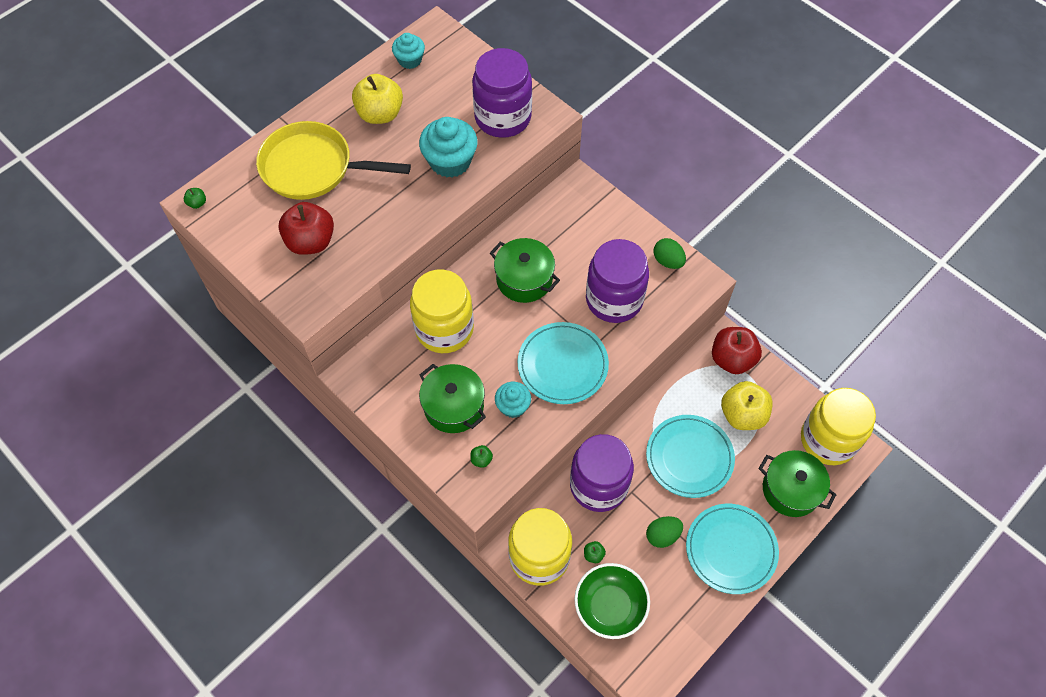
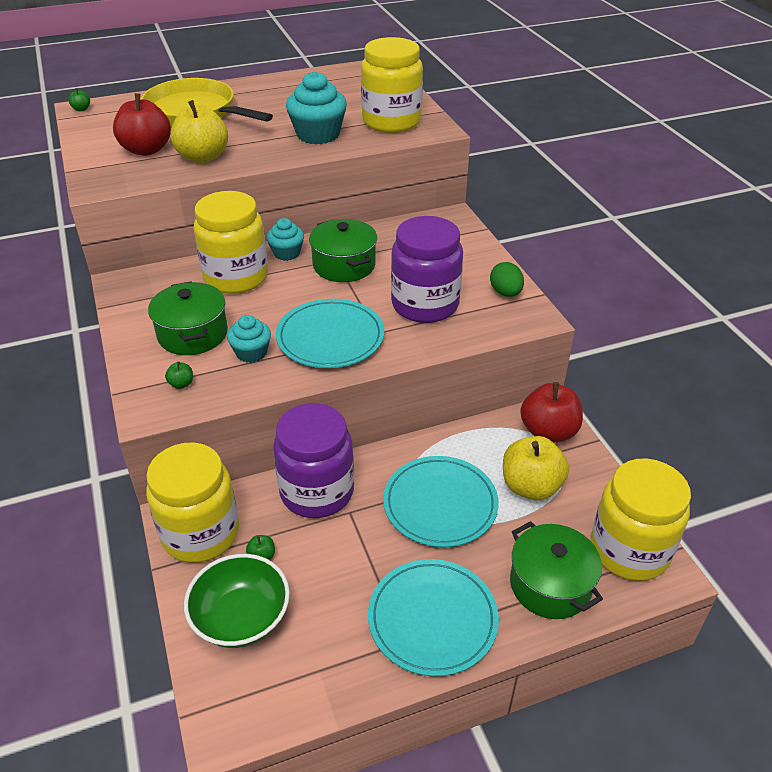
camera: 25 degrees right, 20 degrees down
yellow apple [352,74,403,124] -> yellow apple moved to [170,100,228,163]
turquoise cupcake [392,33,425,69] -> turquoise cupcake moved to [267,218,304,261]
purple jar [472,48,532,138] -> yellow jar [361,37,423,133]
green egg [646,516,683,548] -> none

